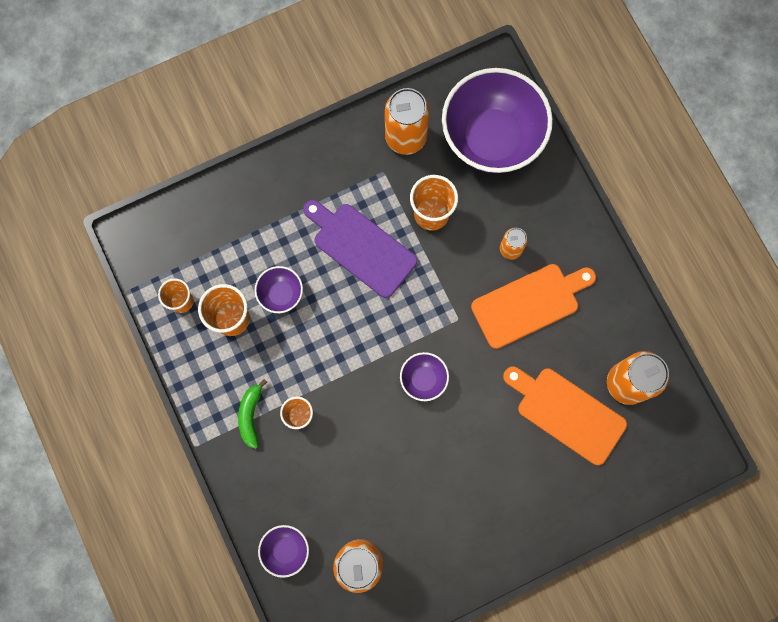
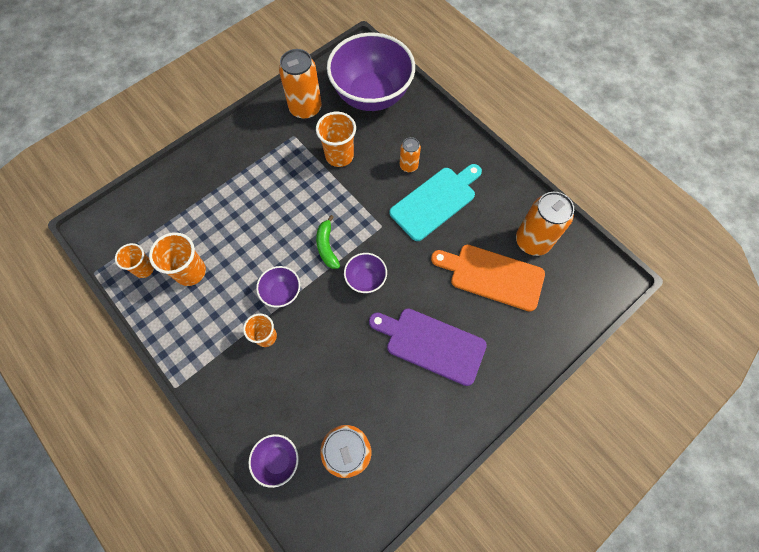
camera: 15 degrees left, 10 degrees down
green banana [238,379,267,449] -> green banana moved to [316,215,340,269]
purple bowl [255,266,303,313] -> purple bowl moved to [256,266,300,307]
purple cutting board [303,200,417,298] -> purple cutting board moved to [369,308,487,386]
orange cutting board [471,264,596,349] -> turquoise cutting board [389,164,482,241]

